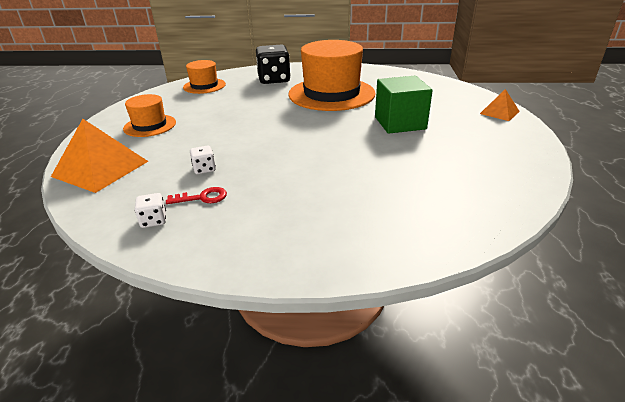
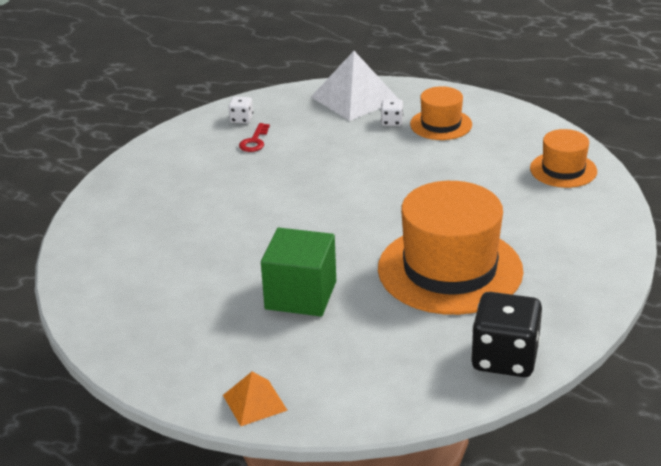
camera: 115 degrees right, 0 degrees up
orange pyramid [51,119,148,193] -> white pyramid [311,51,398,121]
white dice [190,146,216,174] -> white dice moved to [381,99,403,126]
black dice [256,44,291,84] -> black dice moved to [471,292,542,377]

